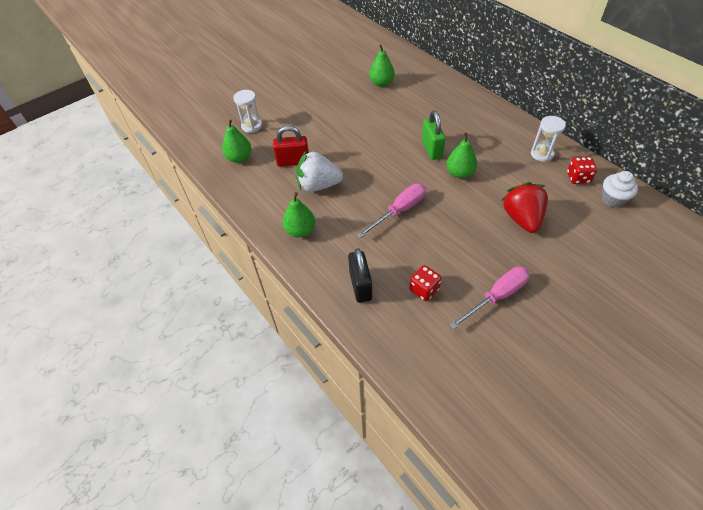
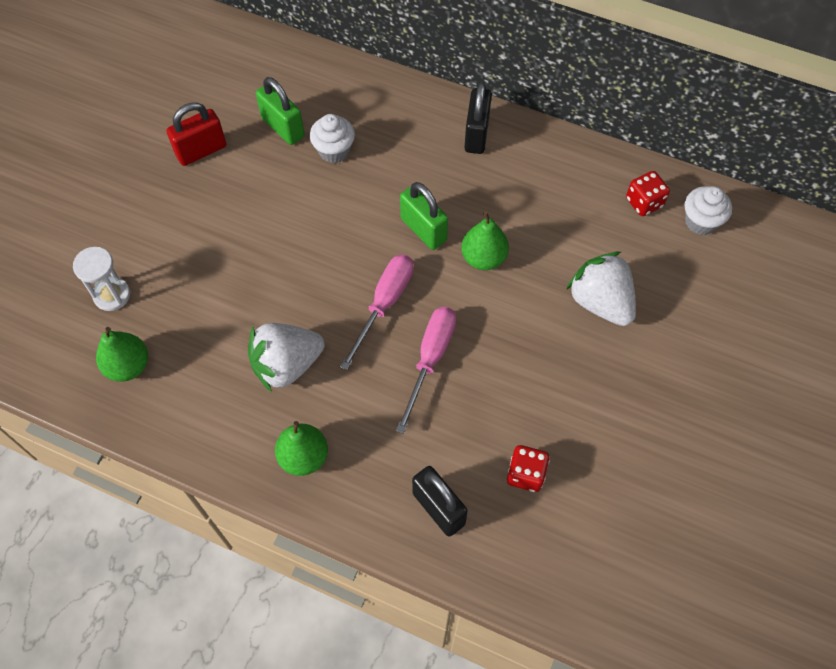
camera: 30 degrees left, 10 degrees up
red padlock [273,126,309,167] -> red padlock moved to [166,103,226,166]
green pear [369,44,395,87] -> green padlock [256,77,305,145]
pink screwdriver [450,267,530,329] -> pink screwdriver moved to [340,255,414,370]
red strawberry [501,182,548,233] -> white strawberry [566,252,636,326]
white hourglass [531,116,566,162] -> none
none -> white cupcake [310,114,355,163]
none -> black padlock [464,82,492,154]

